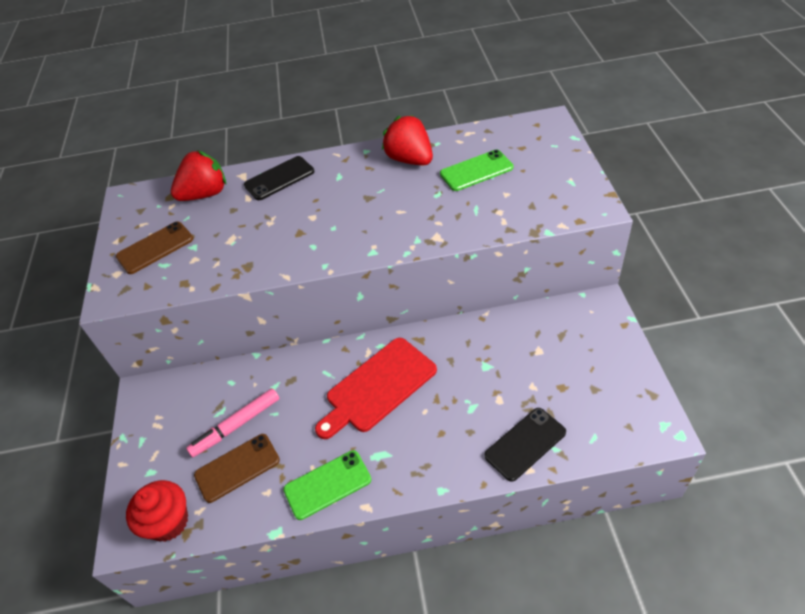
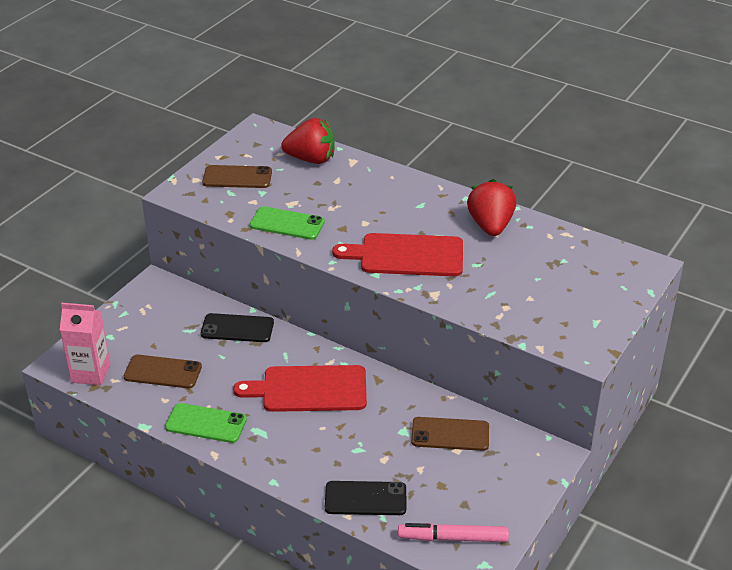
camera: 35 degrees right, 10 degrees down
red cupcake [126,480,188,542] -> pink carton [60,303,111,385]
pink marker [186,388,280,457] -> pink marker moved to [398,523,509,542]
black phone [244,156,314,200] -> black phone moved to [200,313,274,342]
green phone [440,150,514,191] -> green phone moved to [250,206,325,240]
none -> red cutting board [332,233,463,277]
none -> brown phone [411,417,489,451]

